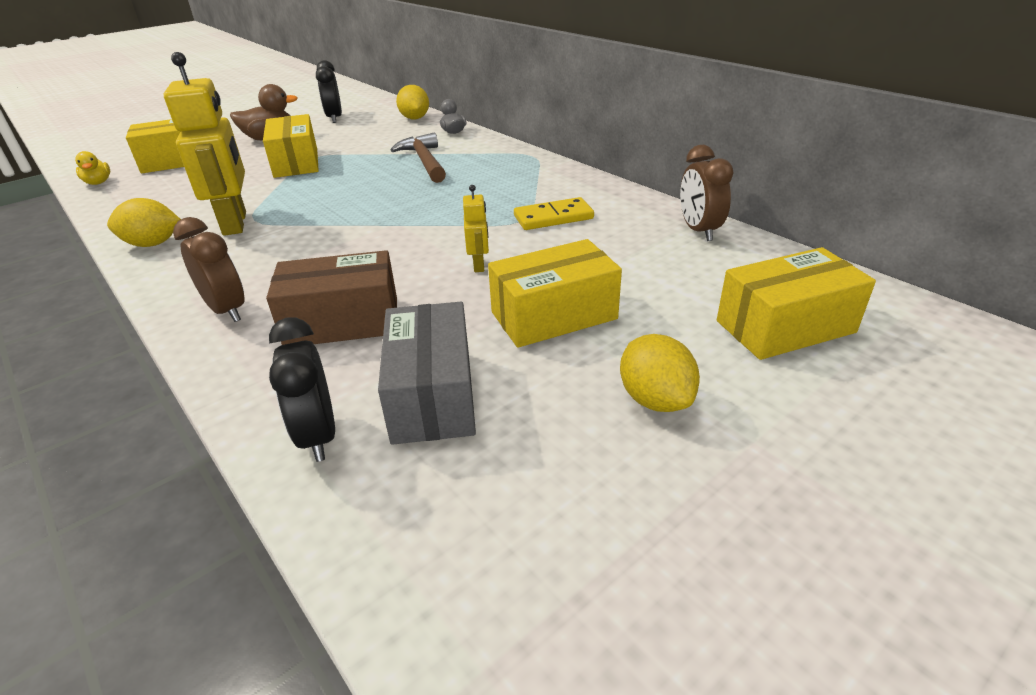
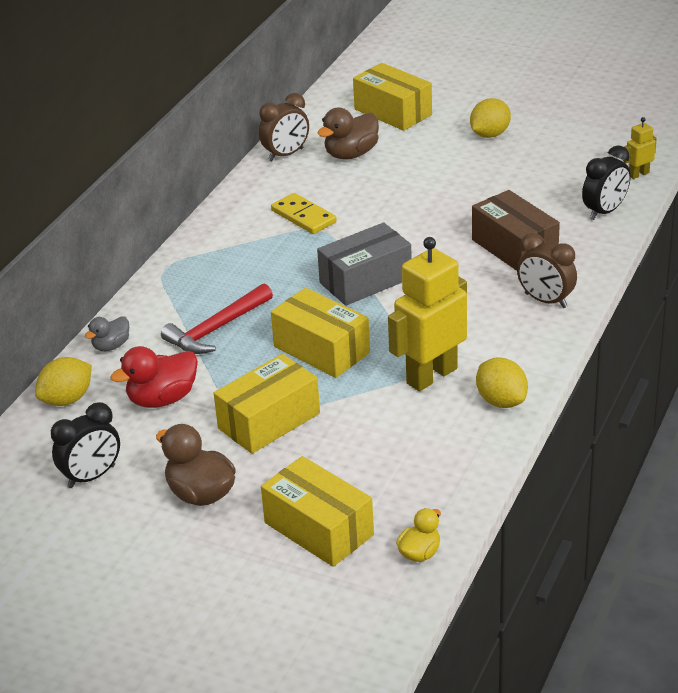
camera: 115 degrees left, 0 degrees up
brown clock [173,217,245,322] -> brown clock turned 75 degrees counterclockwise [517,233,577,308]
grey box [378,302,476,445] -> grey box moved to [317,222,412,306]
brown hammer [391,133,446,183] -> red hammer [161,283,273,354]
yellow robot [463,185,489,272] -> yellow robot moved to [623,117,657,179]
yellow box [488,239,622,348] -> yellow box moved to [271,288,370,378]
none -> red duck [110,346,198,408]
none -> brown duck [317,108,379,159]

